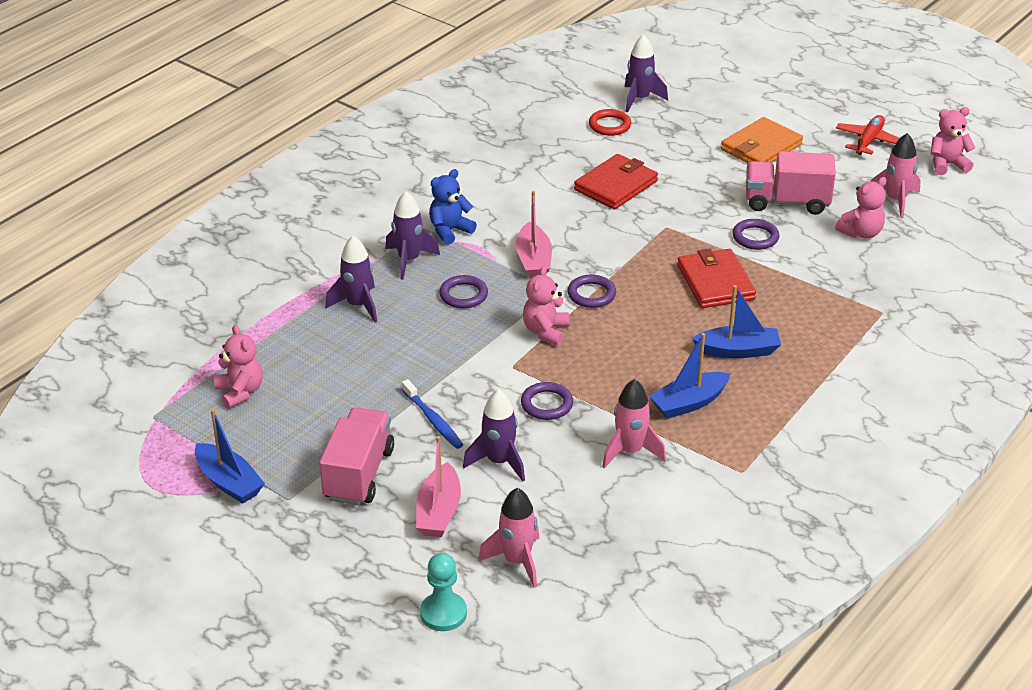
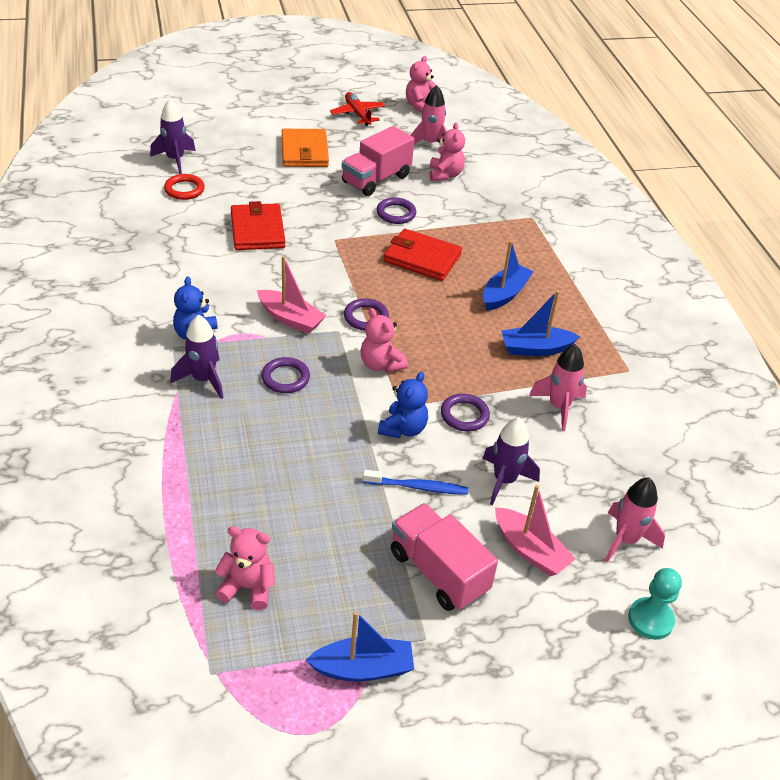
camera: 55 degrees left, 5 degrees up
purple rocket [325,236,377,323] -> none
blue boat [649,333,730,419] -> blue boat turned 75 degrees clockwise [501,290,580,356]
none -> blue teddy bear [378,372,428,438]

